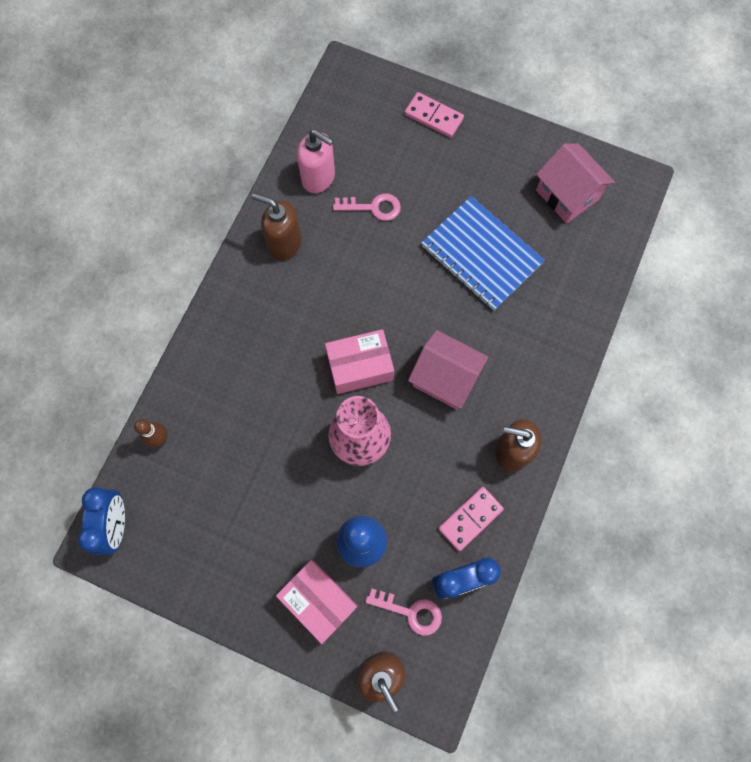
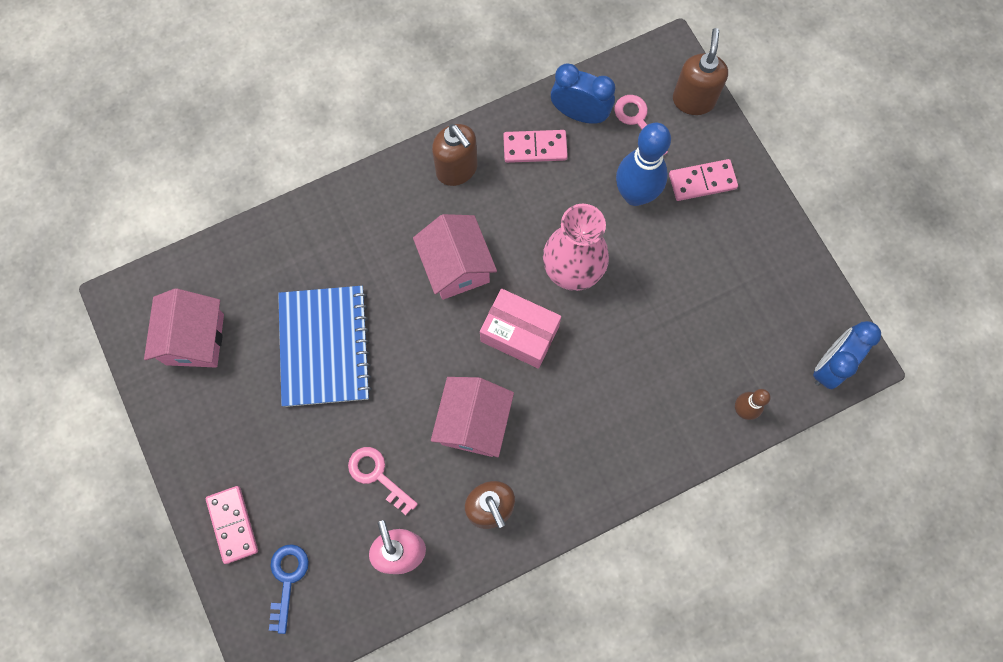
camera: 140 degrees left, 0 degrees up
pink box [276,560,357,644] -> pink domino [669,159,738,201]
none -> blue key [269,544,309,634]
none -> pink house [431,377,514,457]

